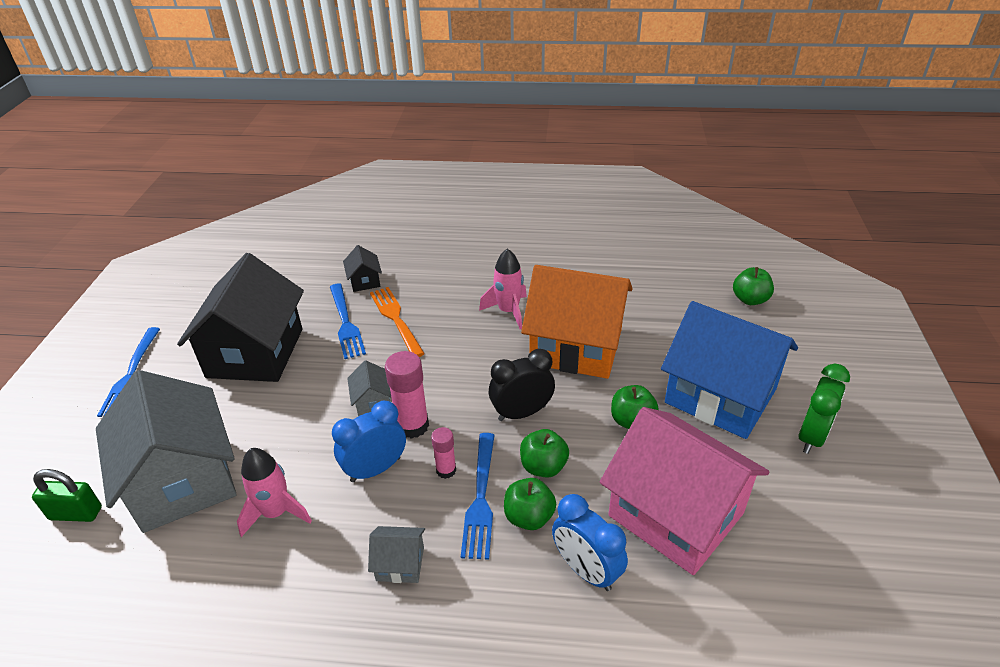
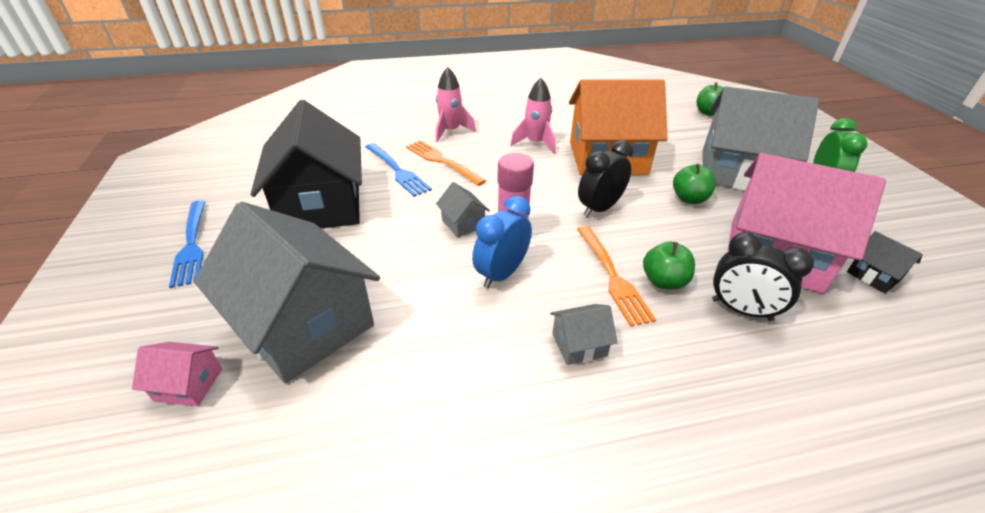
camera: 20 degrees left, 0 degrees up
green padlock [32,469,102,522] -> pink house [132,342,222,406]
pink rocket [237,448,312,537] -> pink rocket moved to [436,67,476,142]
black house [343,245,382,292] -> black house moved to [847,231,923,293]
pink glue stick [431,427,456,479] -> none
blue fork [461,433,494,560] -> orange fork [577,226,656,327]
green apple [520,429,569,478] -> none
blue clock [552,494,628,591] -> black clock [712,232,814,321]
blue house [661,301,798,439] -> grey house [702,86,819,191]

